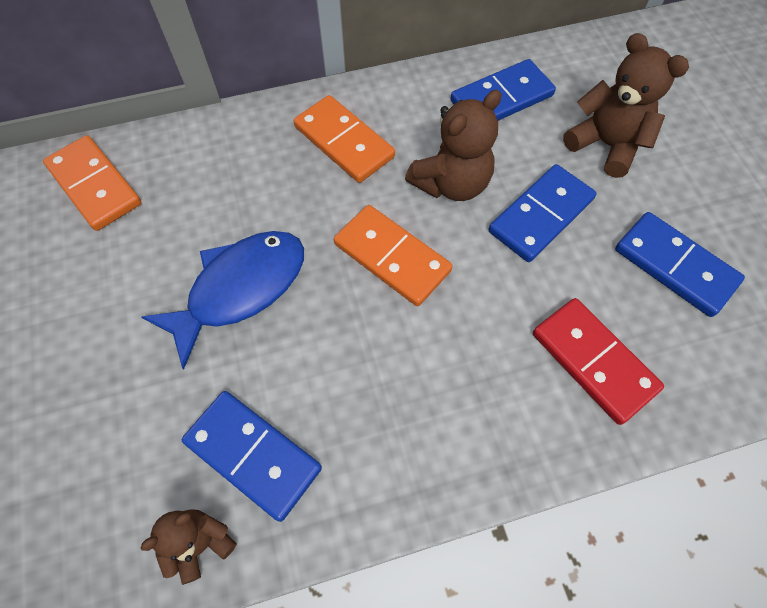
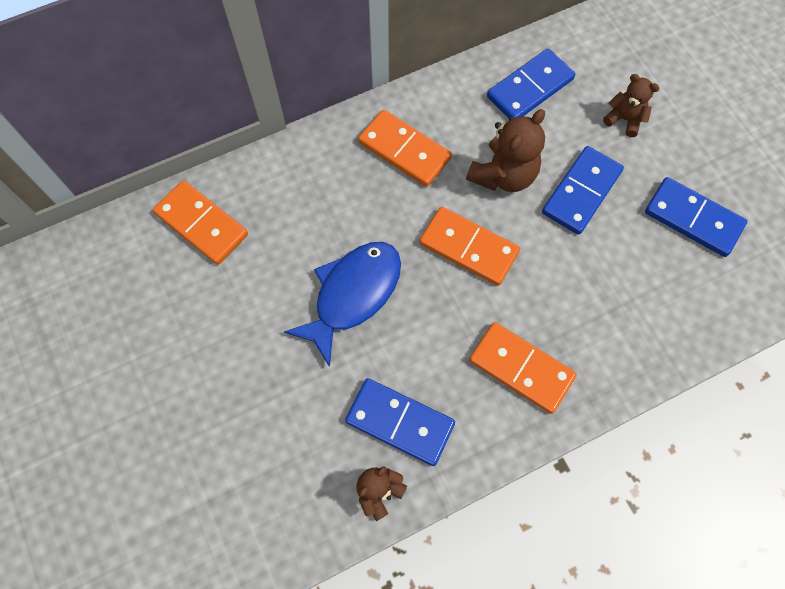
camera: 10 degrees left, 5 degrees up
red domino [533,298,664,425] -> none
brown teddy bear [563,33,689,178] -> brown teddy bear [603,74,660,137], size x0.61
none -> orange domino [469,322,577,414]

